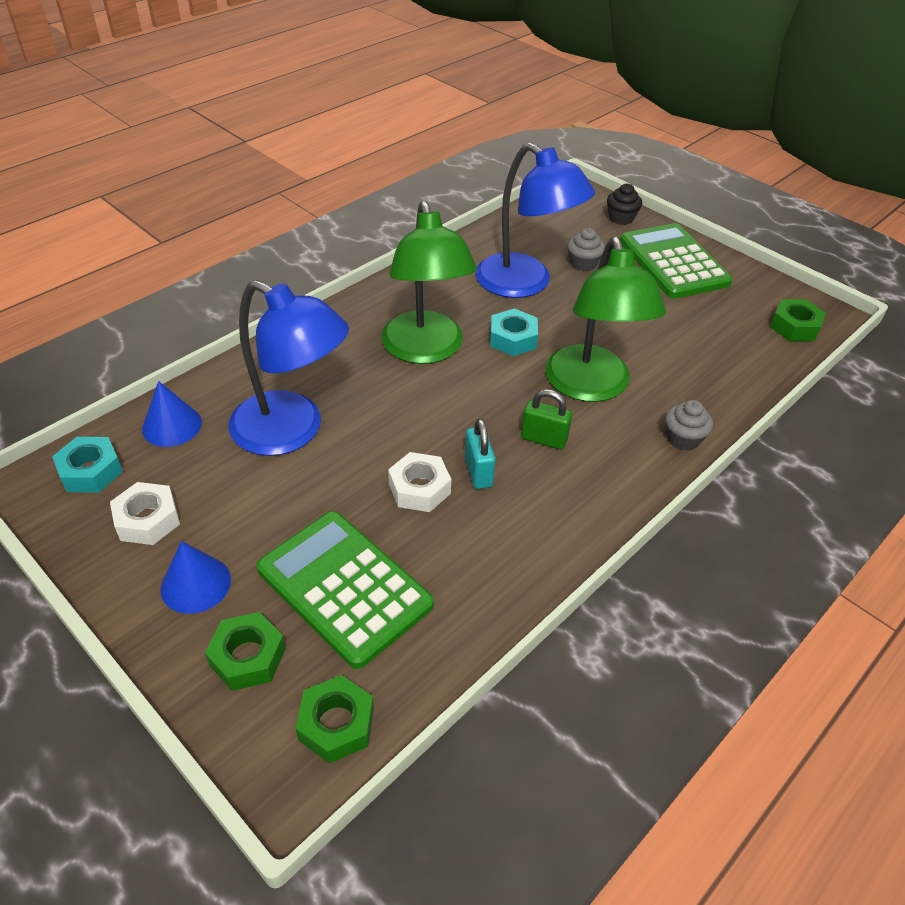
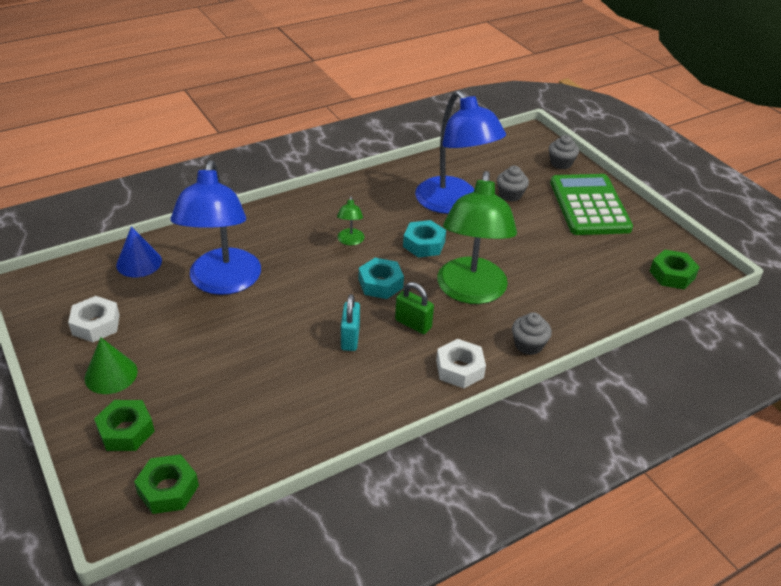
camera: 15 degrees right, 5 degrees down
turquoise nut [52,437,123,493] -> turquoise nut moved to [359,258,404,299]
blue cone [161,541,231,614] -> green cone [85,337,138,394]
blue lamp [228,280,349,456] -> blue lamp turned 45 degrees clockwise [170,160,261,295]
green calculator [257,511,434,669] -> none
green lamp [381,201,477,364] -> green lamp [337,196,365,245], size x0.40
white nut [388,452,451,512] -> white nut moved to [436,339,486,388]
black cupcake [607,184,642,225] -> grey cupcake [549,135,579,169]

